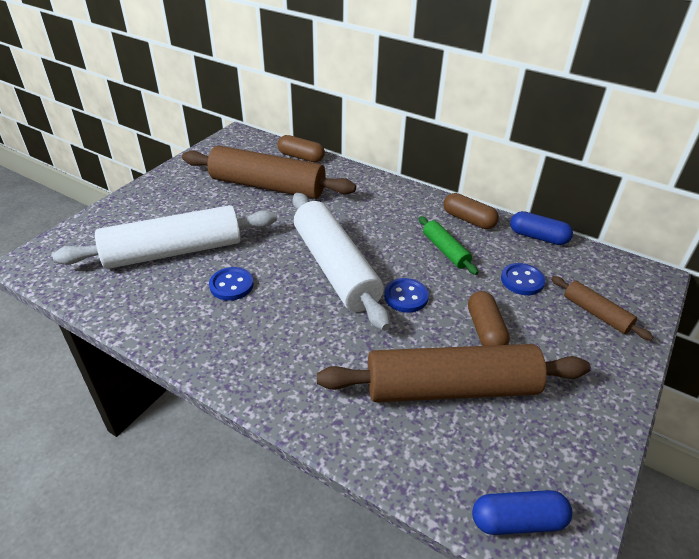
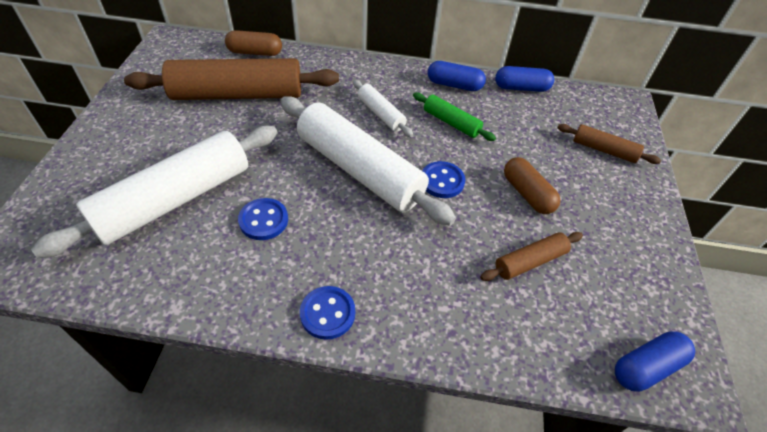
camera: 25 degrees left, 10 degrees up
brown rolling pin [317,344,591,402] -> brown rolling pin [480,232,583,281], size x0.47
brown capsule [444,193,499,229] -> blue capsule [428,61,486,91]
blue button [501,263,545,295] -> blue button moved to [300,286,355,340]
none -> white rolling pin [353,80,413,137]

